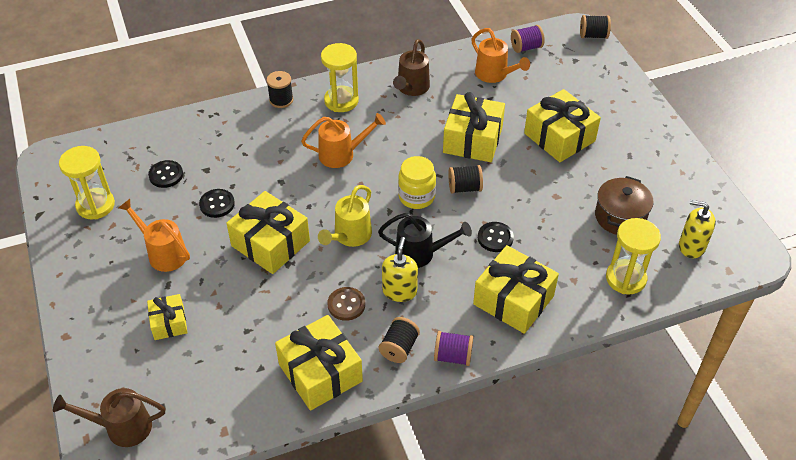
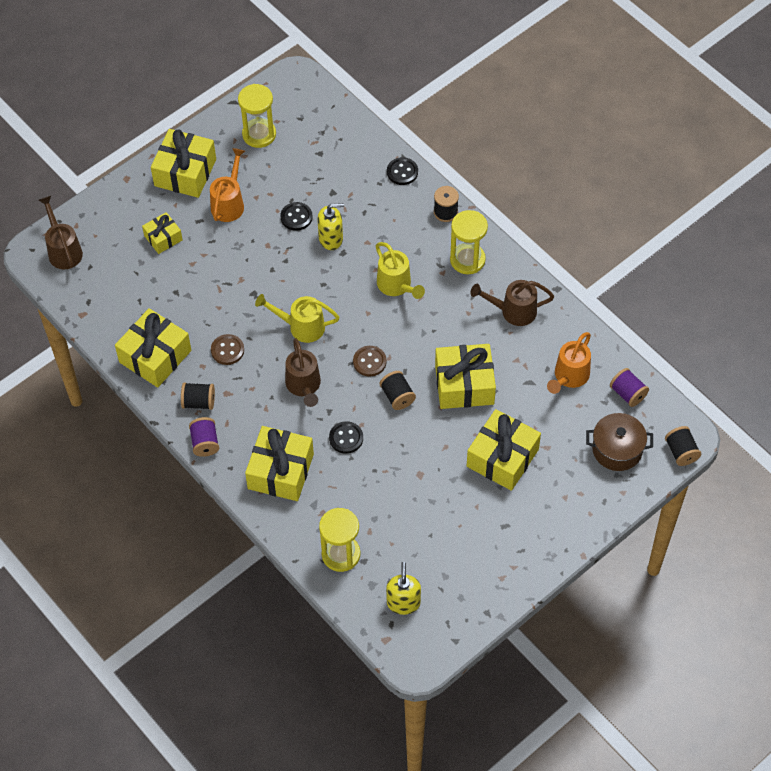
camera: 70 degrees right, 10 degrees up
black button [148,160,183,188] -> black button moved to [387,157,418,185]
yellow gift [226,191,310,274] -> yellow gift moved to [151,129,216,198]
orange watering can [301,113,386,168] -> yellow watering can [376,242,425,299]
black watering can [378,213,472,268] -> brown watering can [285,338,321,407]
yellow soap dispenser [382,237,418,302] -> yellow soap dispenser moved to [317,203,344,250]
yellow jar [398,156,436,209] -> brown button [353,346,386,376]
brown pot [595,176,654,235] -> brown pot moved to [586,413,653,471]

